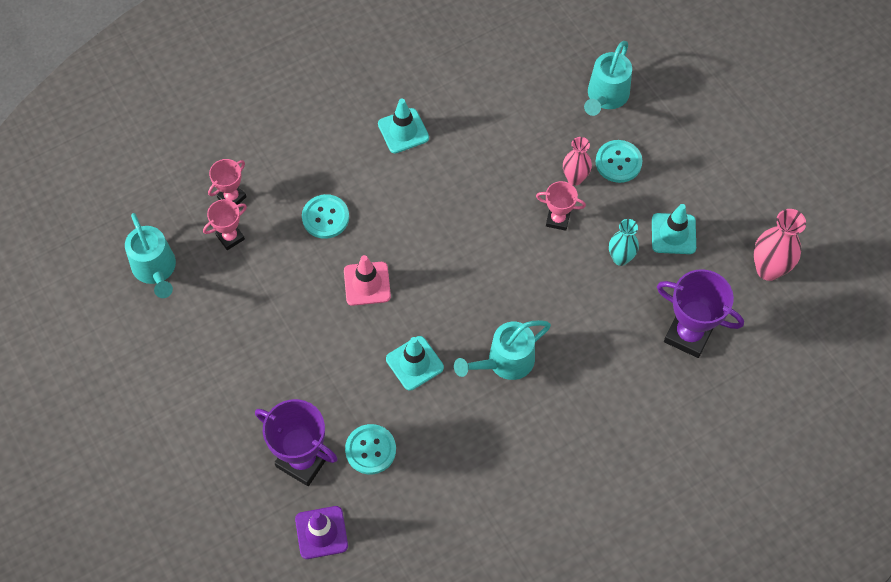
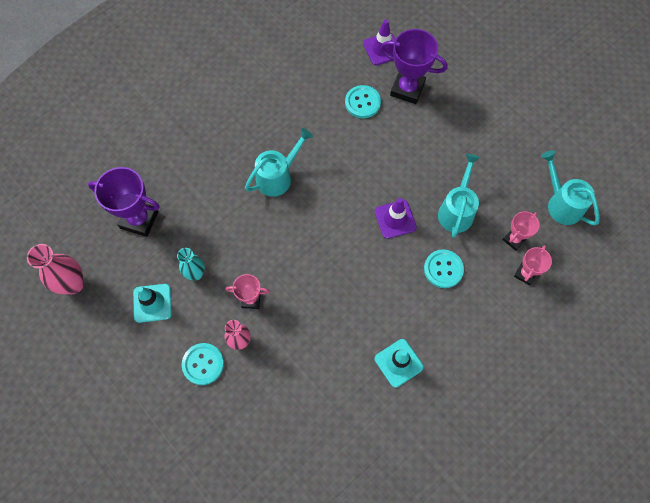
camera: 170 degrees right, 5 degrees up
pink traffic cone [344,255,391,306] -> purple traffic cone [375,198,417,239]
turquoise traffic cone [386,336,444,391] -> none
turquoise watering can [584,41,632,116] -> turquoise watering can moved to [438,154,480,238]

